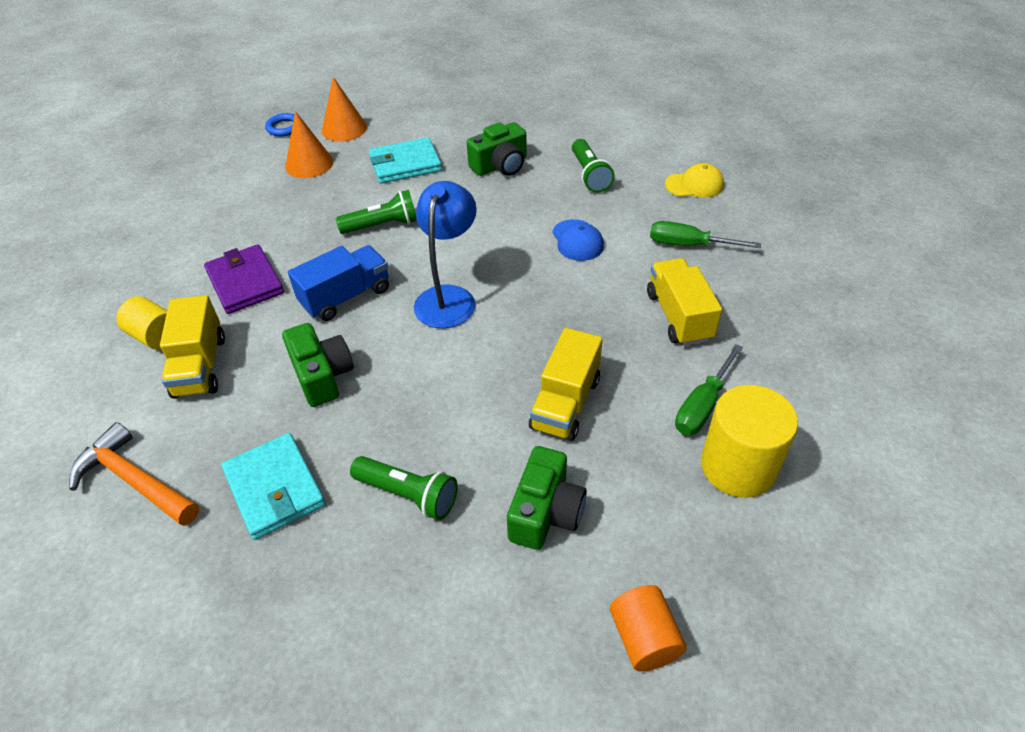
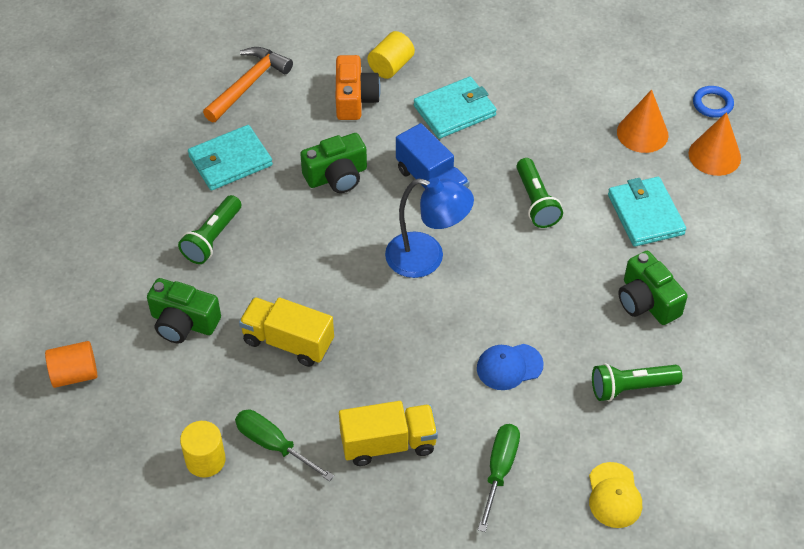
camera: 90 degrees right, 5 degrees up
yellow truck [160,295,225,399] -> orange camera [336,55,381,120]
purple wallet [204,244,284,314] -> turquoise wallet [414,77,497,139]
yellow cylinder [701,385,798,498] -> yellow cylinder [180,421,226,478], size x0.63

